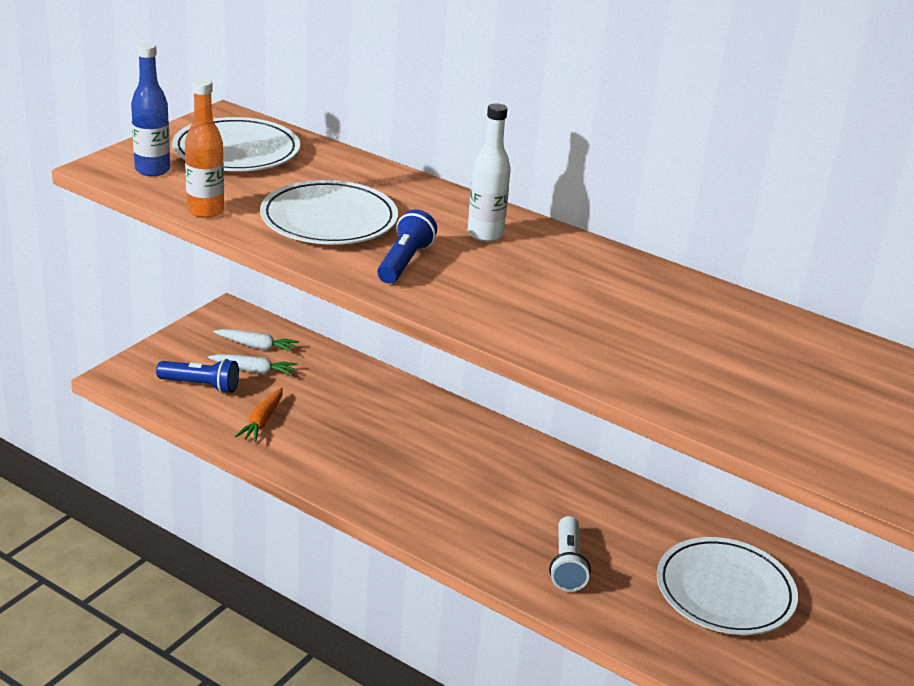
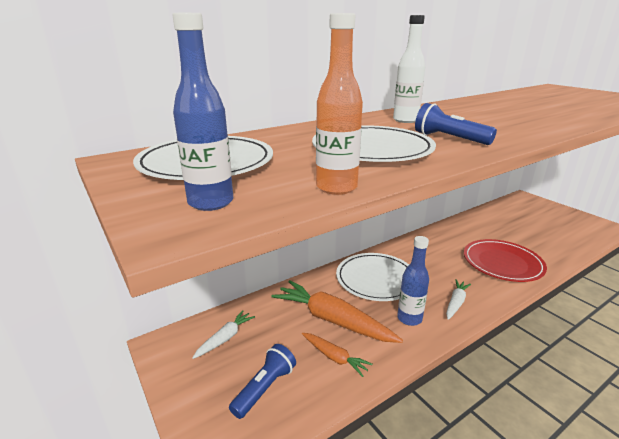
camera: 65 degrees left, 5 degrees down
white carrot [208,354,297,376] -> white carrot moved to [446,279,471,320]
white flashlight [549,516,591,592] -> red plate [464,239,547,282]
white plate [657,537,798,635] -> white plate moved to [336,253,409,301]
none -> orange carrot [272,280,403,343]
none -> blue bottle [397,236,429,326]

